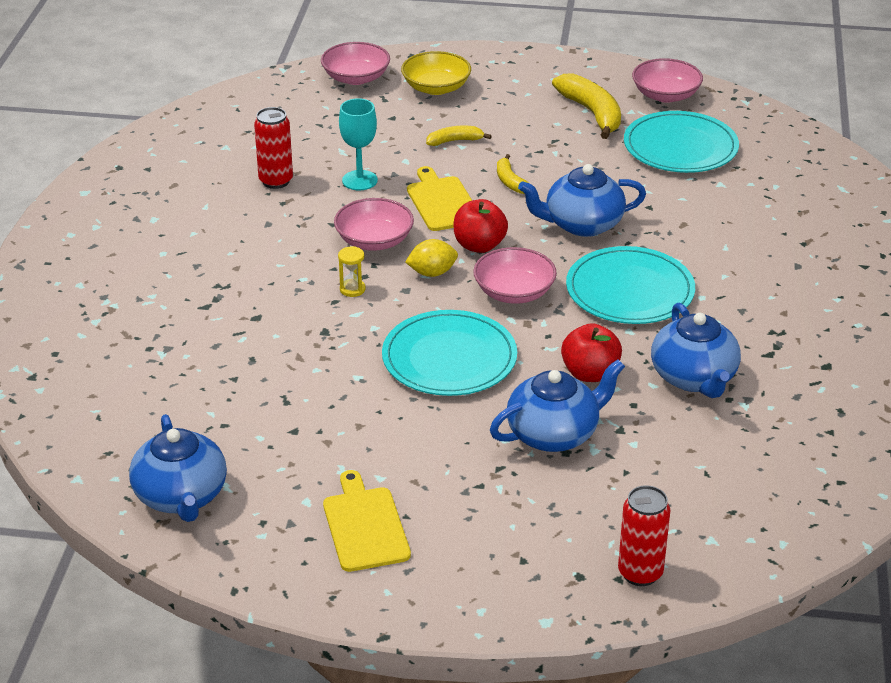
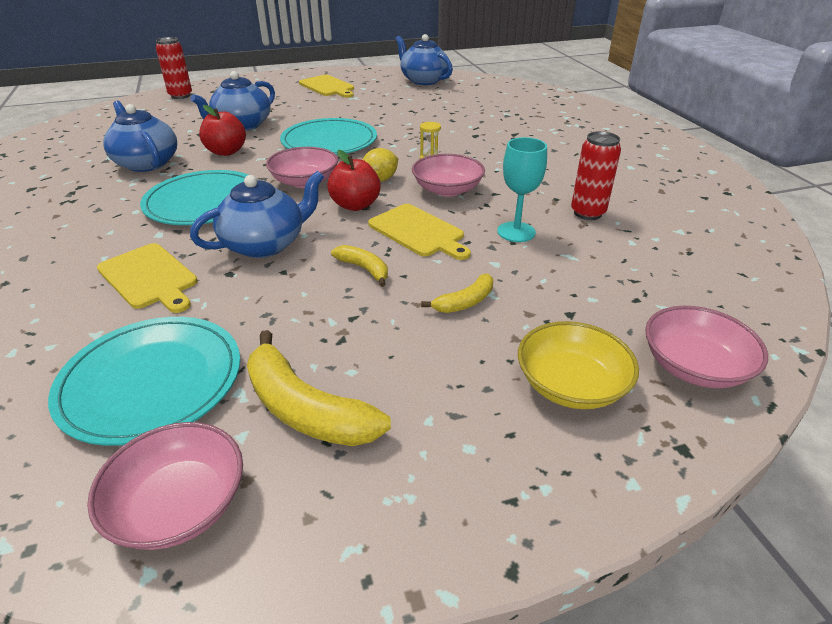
camera: 155 degrees right, 0 degrees up
none -> yellow cutting board [97,243,197,313]

